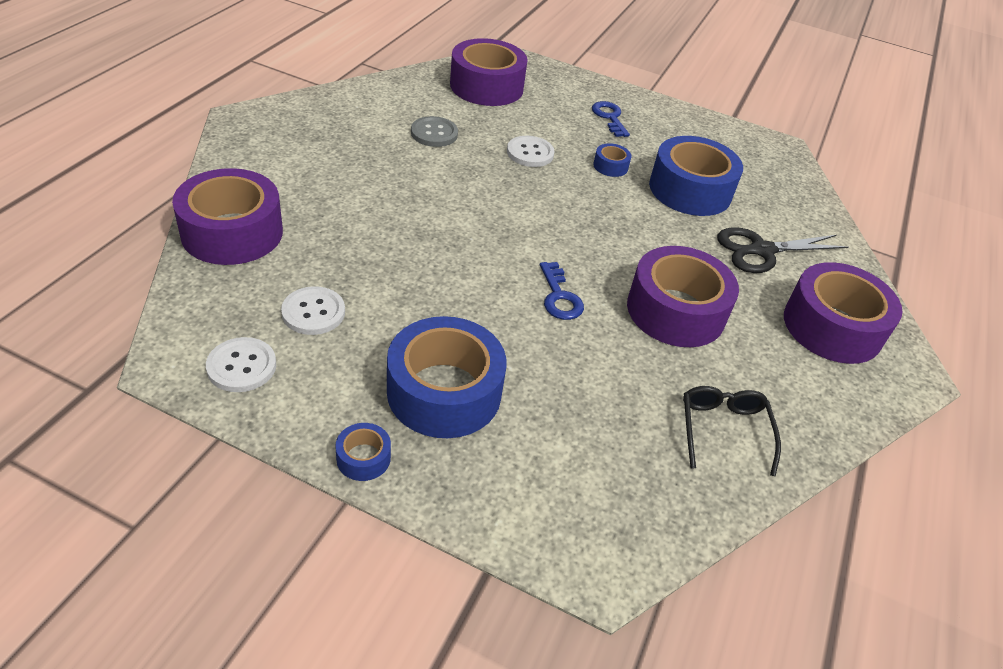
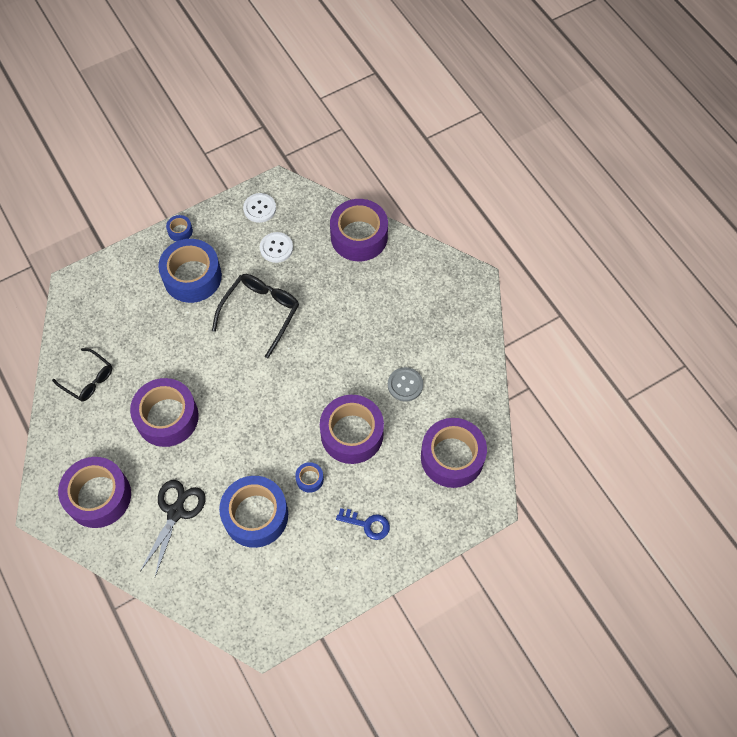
camera: 130 degrees right, 20 degrees up
white button [507,136,555,167] -> purple tape [320,395,384,464]
blue key [540,262,584,320] -> none
none -> black glasses [212,274,299,358]

